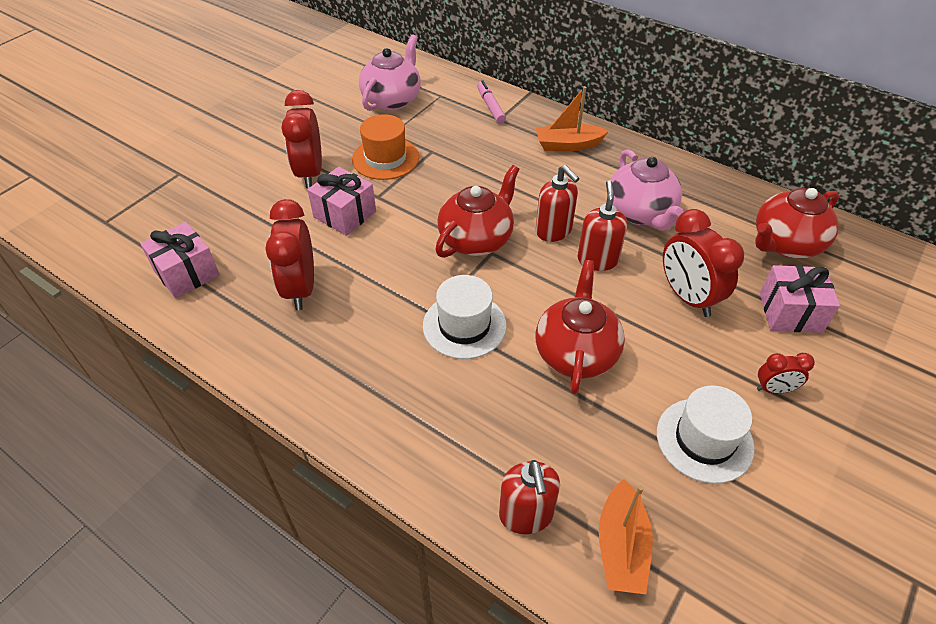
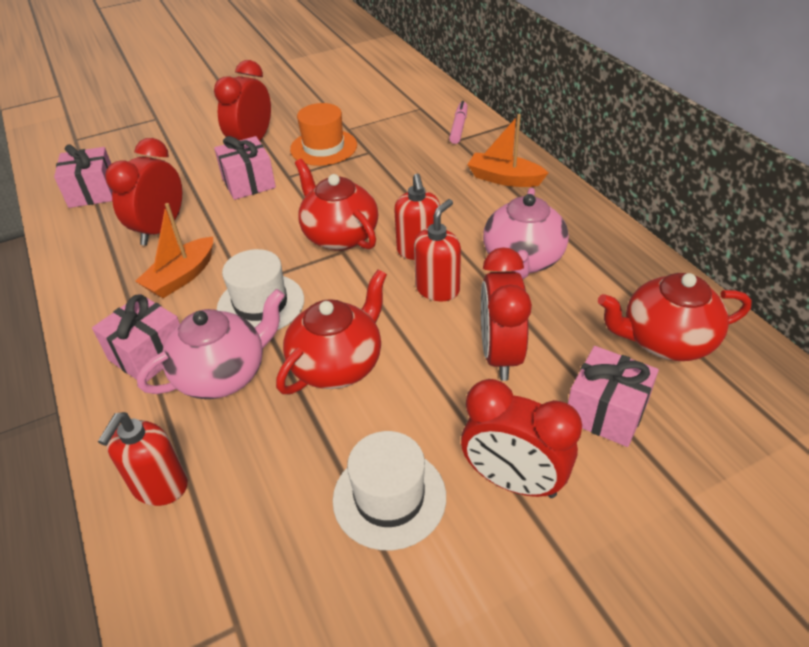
camera: 30 degrees right, 5 degrees down
pink teapot [359,34,421,111] -> pink teapot moved to [137,289,285,399]
red teapot [435,165,519,258] -> red teapot turned 105 degrees counterclockwise [295,159,378,251]
orange boat [599,479,653,594] -> orange boat moved to [135,203,213,298]
red clock [757,353,815,394] -> red clock [461,379,582,498], size x1.92
none -> pink gift [92,294,180,382]

